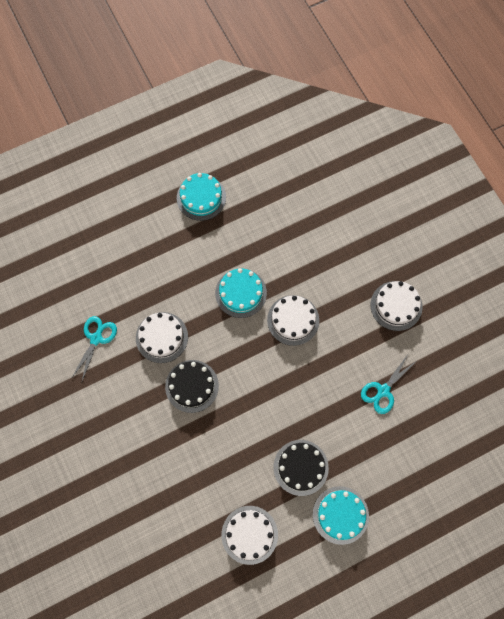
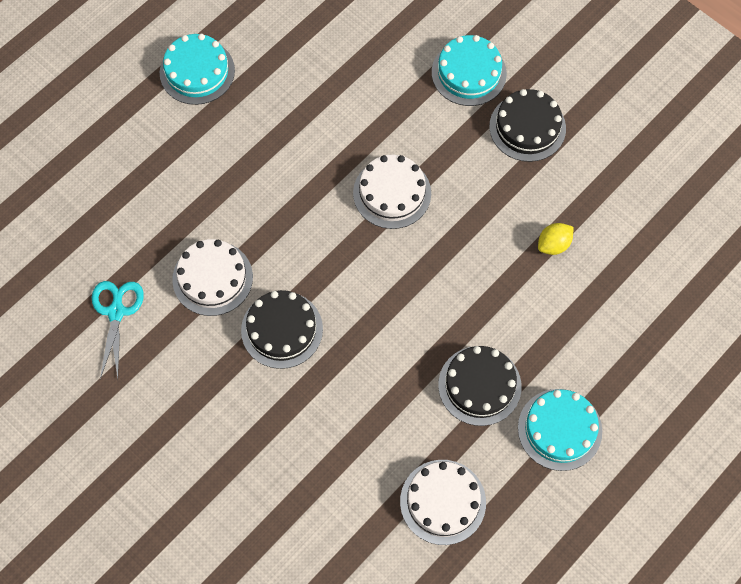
camera: 20 degrees left, 5 degrees down
turquoise cake [215,268,267,318] -> turquoise cake moved to [432,35,507,106]
turquoise scissors [361,353,416,414] -> yellow lemon [538,223,574,255]
white cake [371,281,422,331] -> black cake [489,89,566,162]

